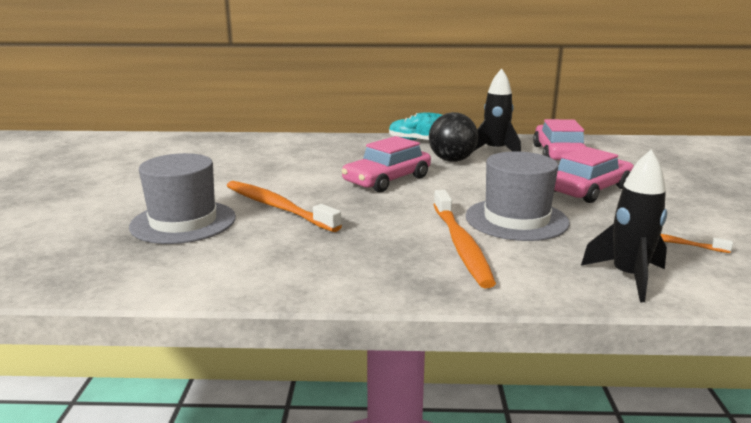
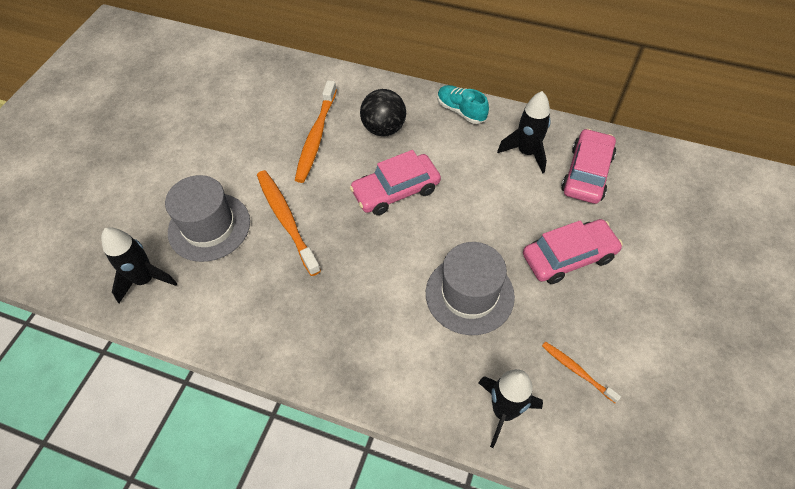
camera: 20 degrees right, 35 degrees up
black ball [429,112,478,162] -> black ball moved to [360,89,406,136]
orange toothbrush [434,190,496,288] -> orange toothbrush moved to [295,80,337,183]
none -> black rocket [101,227,178,303]

